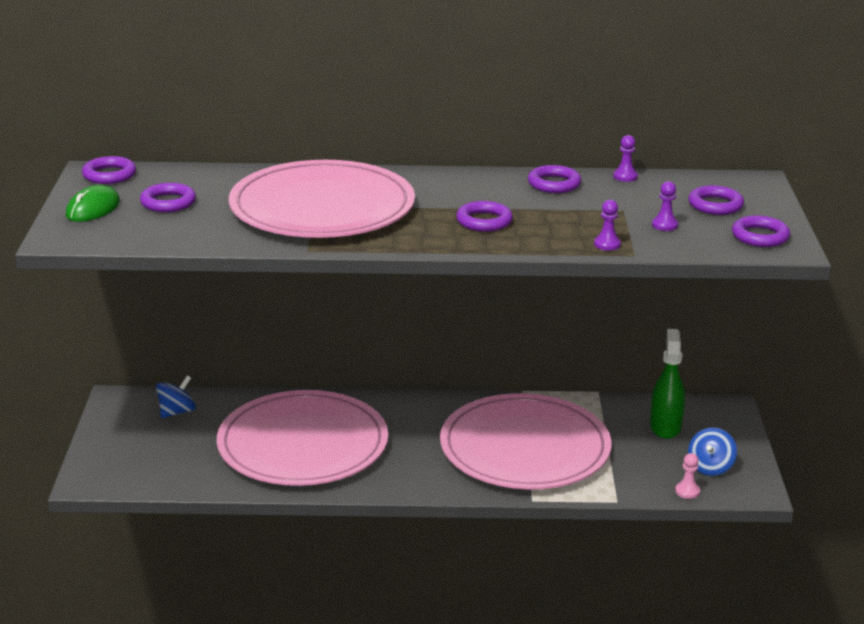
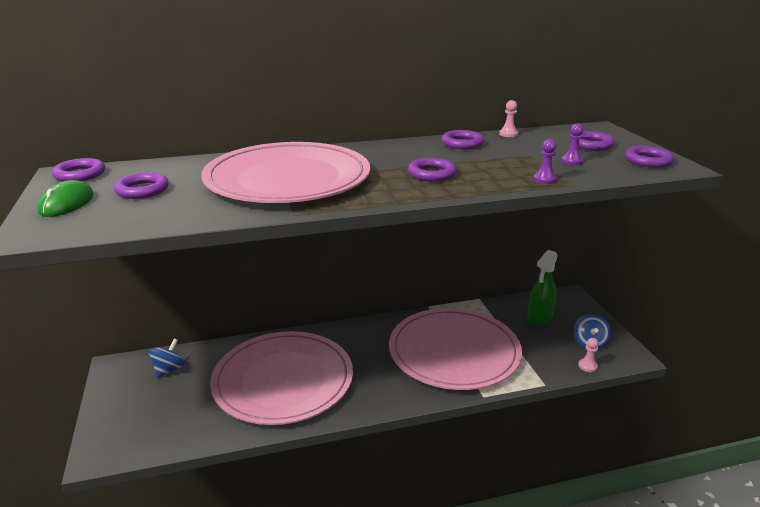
camera: 15 degrees left, 0 degrees up
purple pawn [613,135,638,182] -> pink pawn [499,100,518,137]
green spray bottle [650,329,685,439] -> green spray bottle turned 135 degrees counterclockwise [527,250,558,325]

